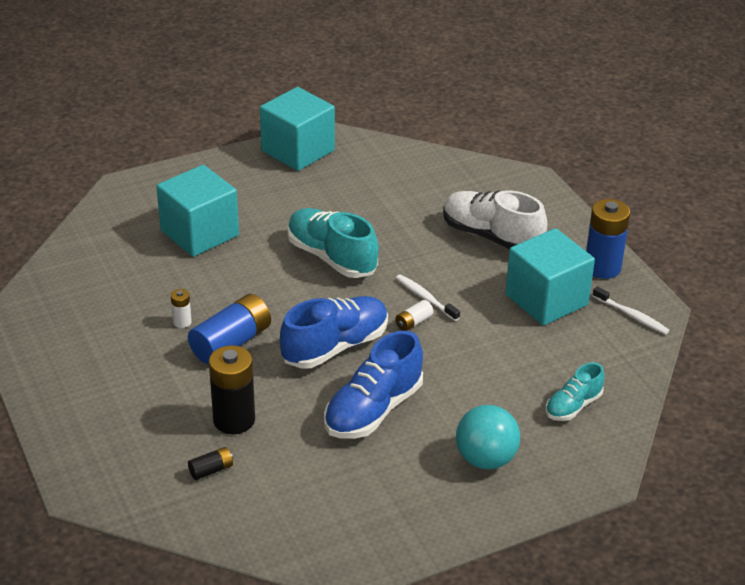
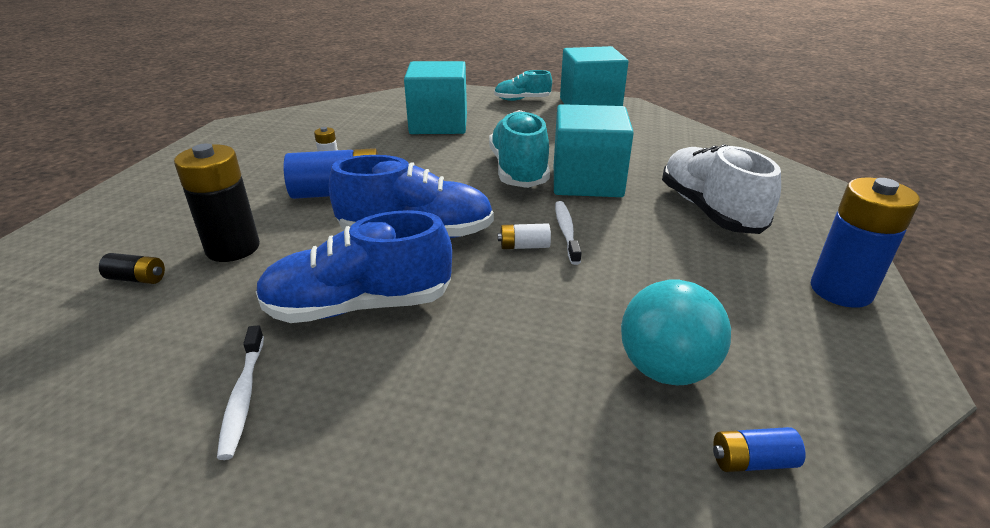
camera: 40 degrees right, 5 degrees down
turquoise ball [456,405,520,469] -> turquoise ball moved to [621,279,731,385]
turquoise cube [505,228,595,326] -> turquoise cube moved to [554,104,634,197]
turquoise shoe [545,362,605,421] -> turquoise shoe moved to [494,70,552,101]
white toothbrush [593,286,670,335] -> white toothbrush moved to [217,325,264,460]
none -> blue battery [713,427,805,472]

